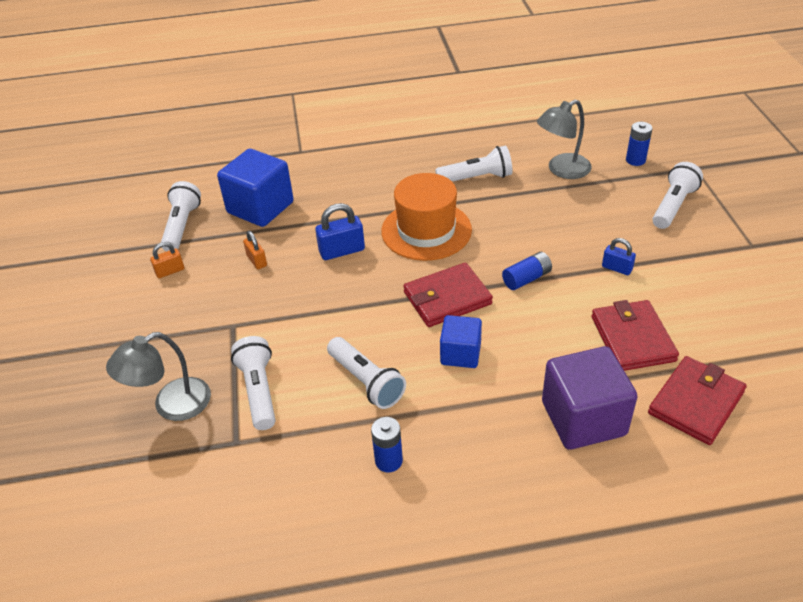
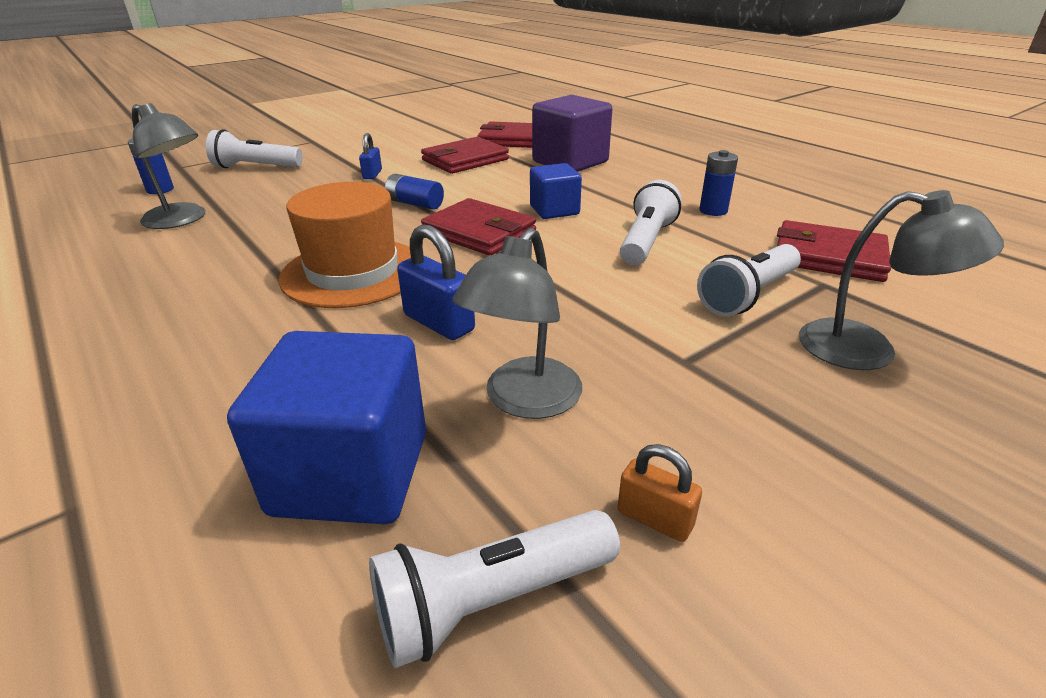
camera: 120 degrees left, 10 degrees down
orange padlock [243,231,267,269] -> grey lamp [452,228,582,419]
white flashlight [435,146,512,182] -> none
none -> red wallet [777,220,891,282]

